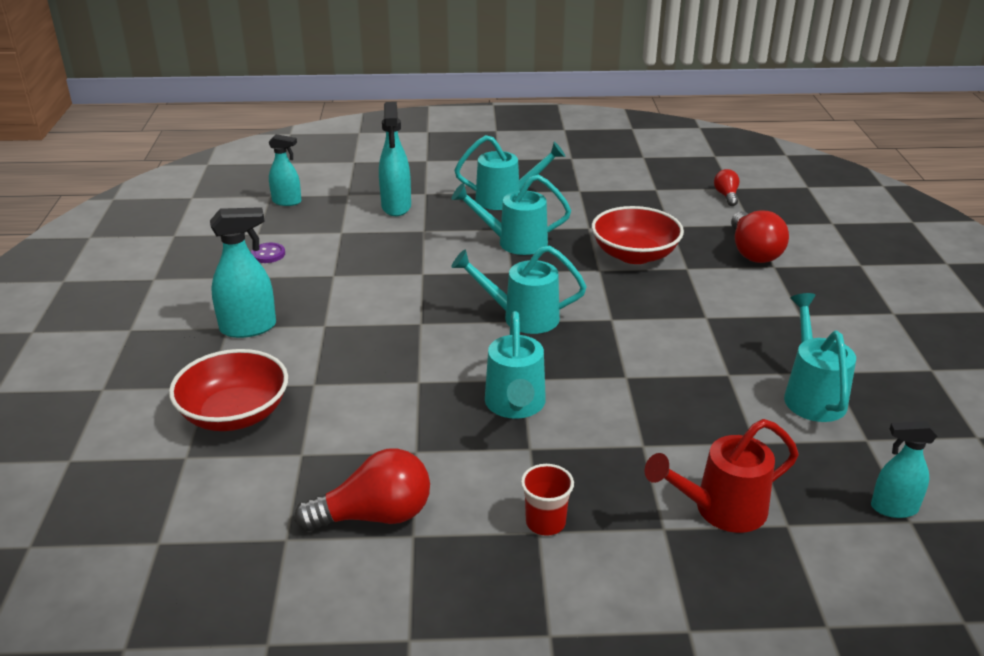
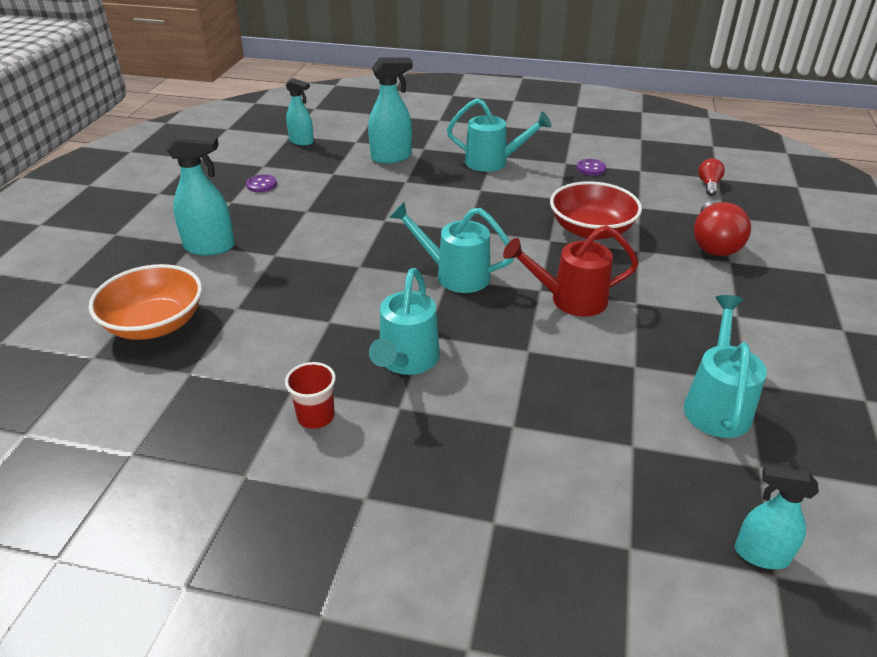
camera: 15 degrees right, 5 degrees up
red bowl [169,349,288,431] -> orange bowl [89,264,202,340]
red light bulb [294,449,430,531] -> none
turquoise spray bottle [379,102,411,216] -> turquoise spray bottle turned 120 degrees counterclockwise [368,57,412,164]
turquoise watering can [451,174,571,255] -> none
red cup [521,464,574,536] -> red cup moved to [285,362,336,429]
red watering can [645,419,799,533] -> red watering can moved to [503,225,639,317]
none -> purple button [577,159,606,176]

